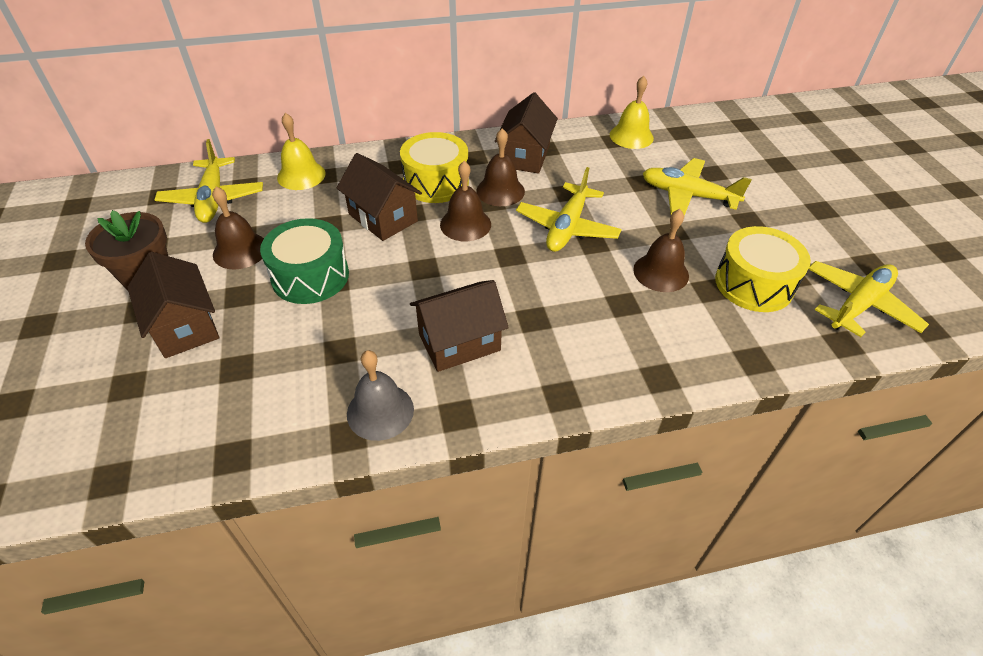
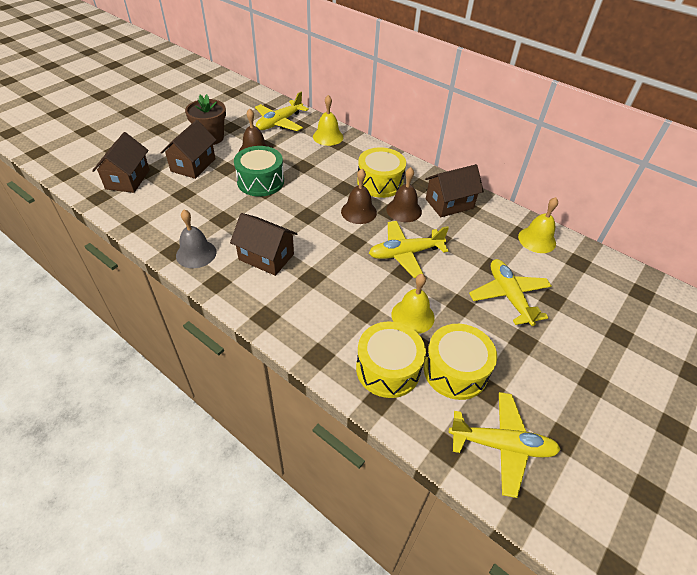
camera: 50 degrees right, 0 degrees up
brown house [337,153,422,241] -> brown house moved to [92,132,150,193]
brown bell [633,209,689,292] -> yellow bell [391,274,435,334]
none -> yellow drum [356,322,426,398]

